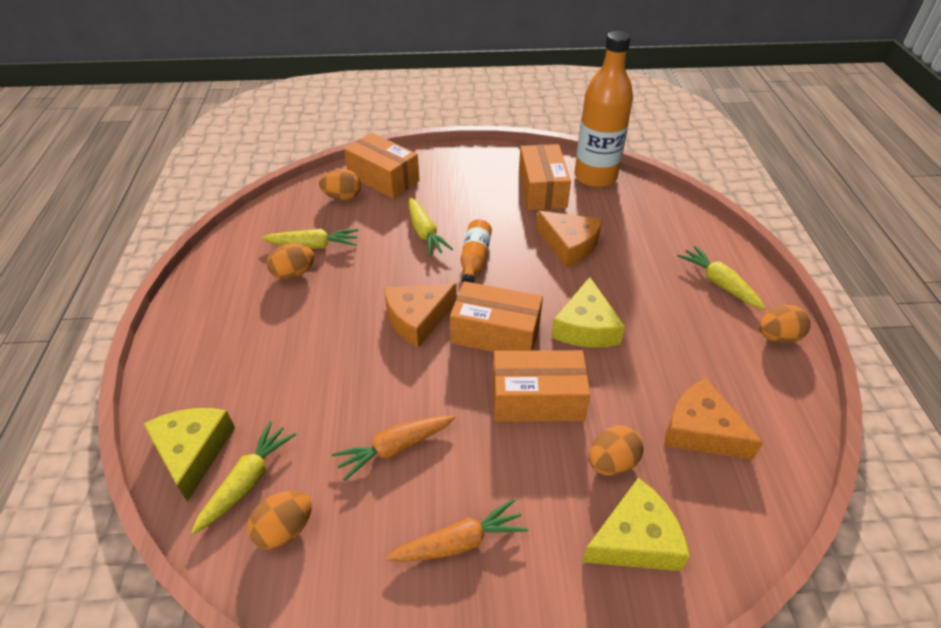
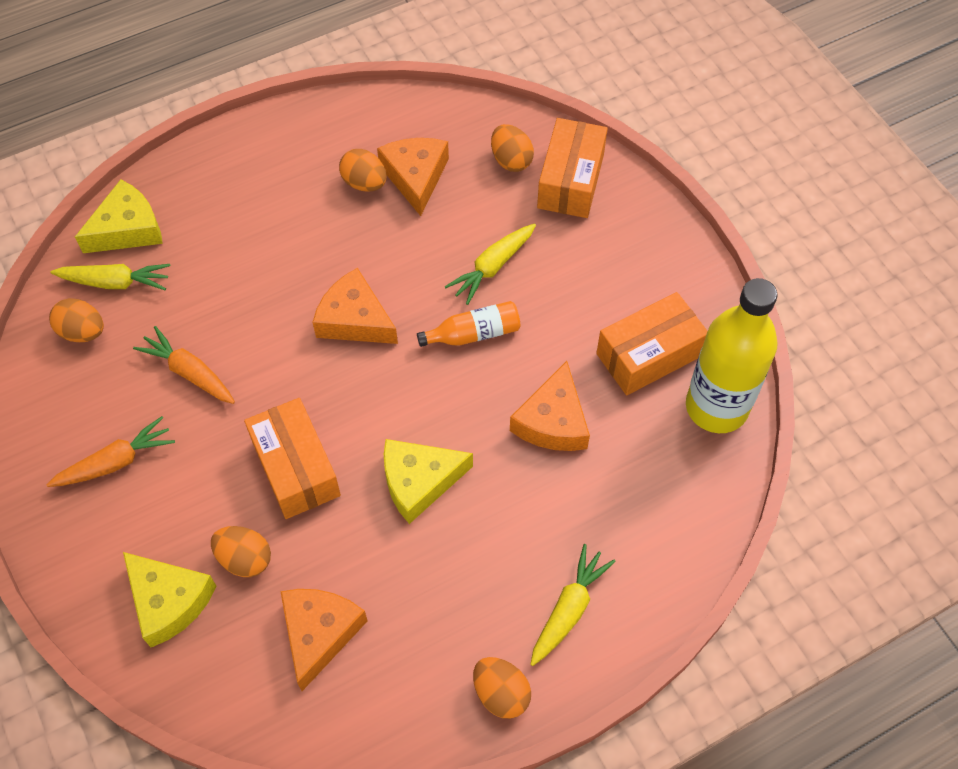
camera: 65 degrees right, 15 degrees up
yellow carrot [262,229,359,249] -> orange cheese [377,138,449,216]
orange carrot [386,498,528,562] -> orange carrot turned 75 degrees counterclockwise [46,416,175,487]
orange box [450,281,543,352] -> none
orange bottle [574,31,633,188] -> yellow bottle [686,278,778,433]

